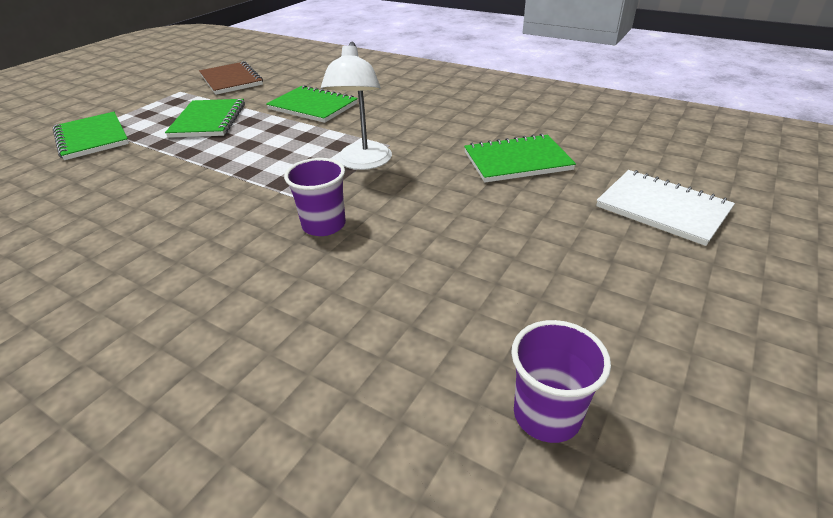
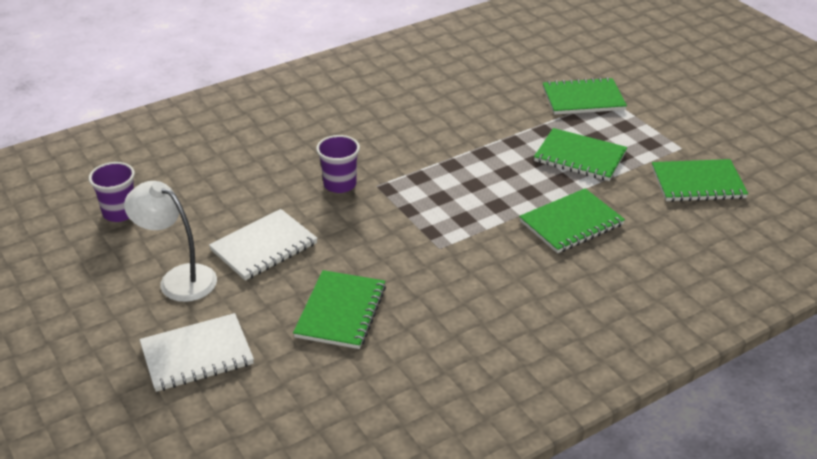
camera: 115 degrees right, 0 degrees up
brown notebook [199,61,263,95] -> green notebook [652,159,748,202]
white lamp [321,42,392,170] -> white lamp moved to [124,181,217,302]
none -> white notebook [209,209,318,281]

